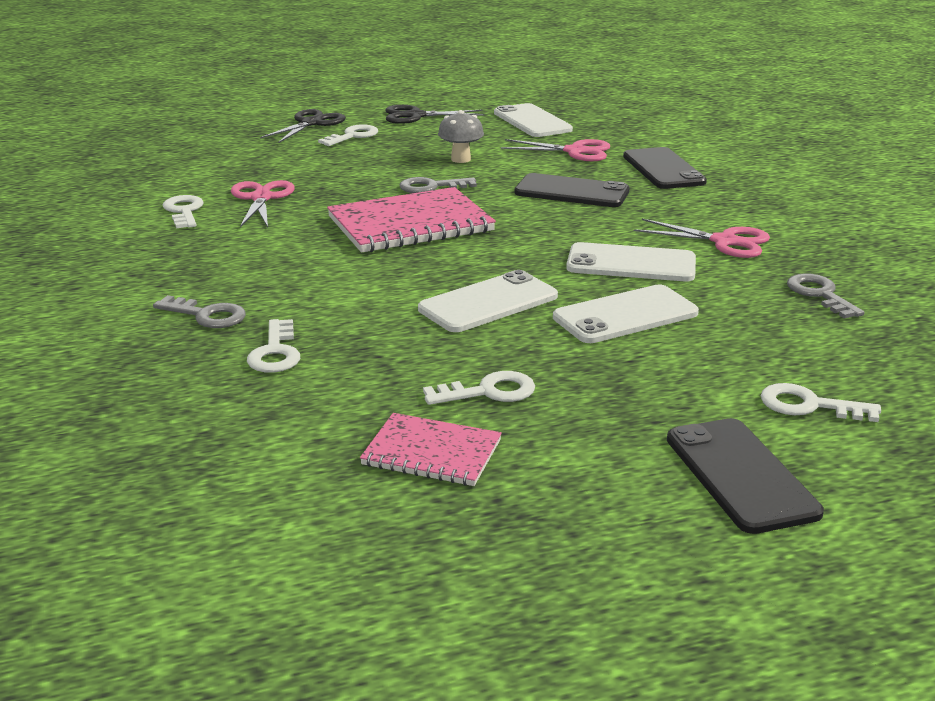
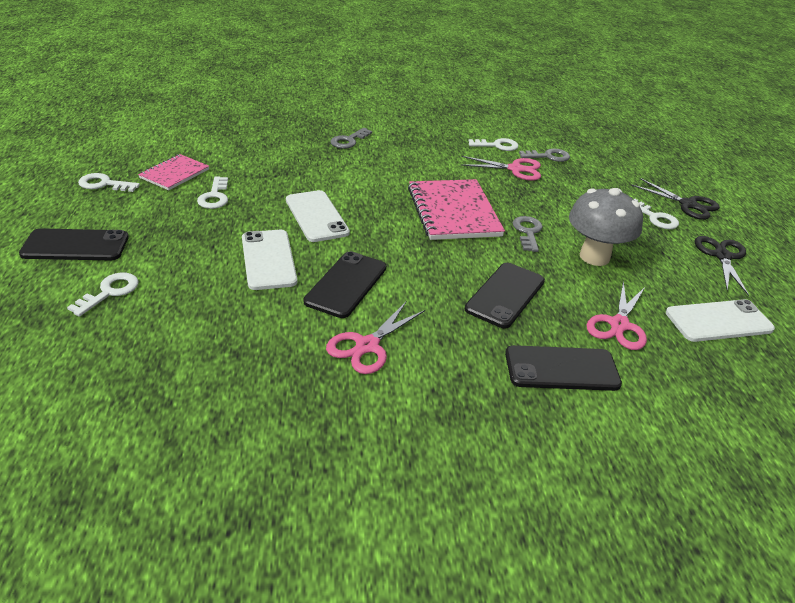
camera: 100 degrees right, 10 degrees up
white key [247,319,300,373] -> white key moved to [78,173,140,192]
grey mushroom [438,110,484,163] -> grey mushroom [569,188,643,266], size x1.74
white phone [566,242,696,281] -> black phone [304,251,386,318]
grey key [787,273,865,319] -> grey key moved to [519,148,570,162]

